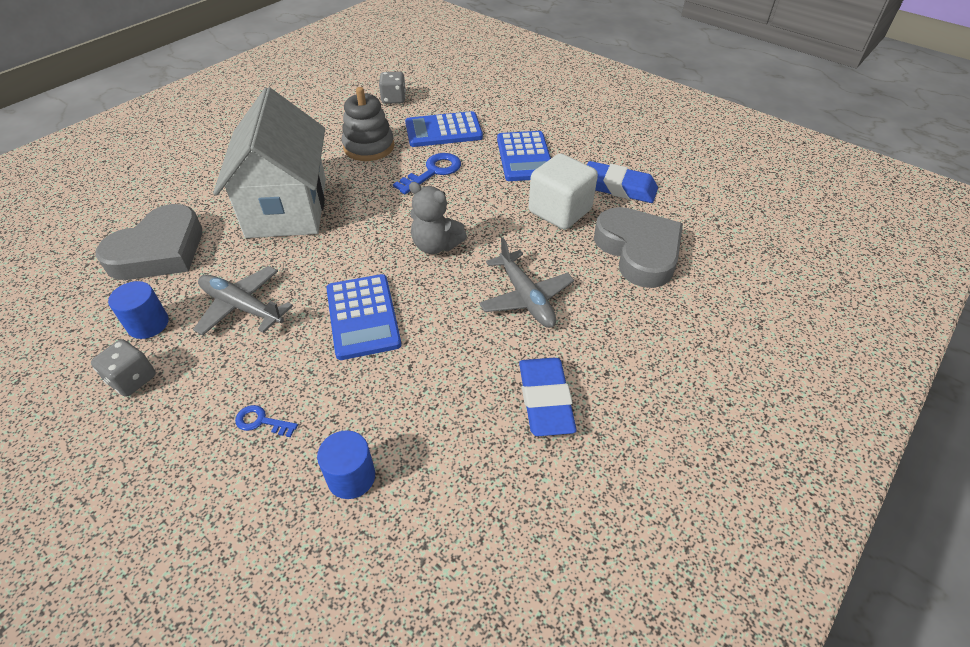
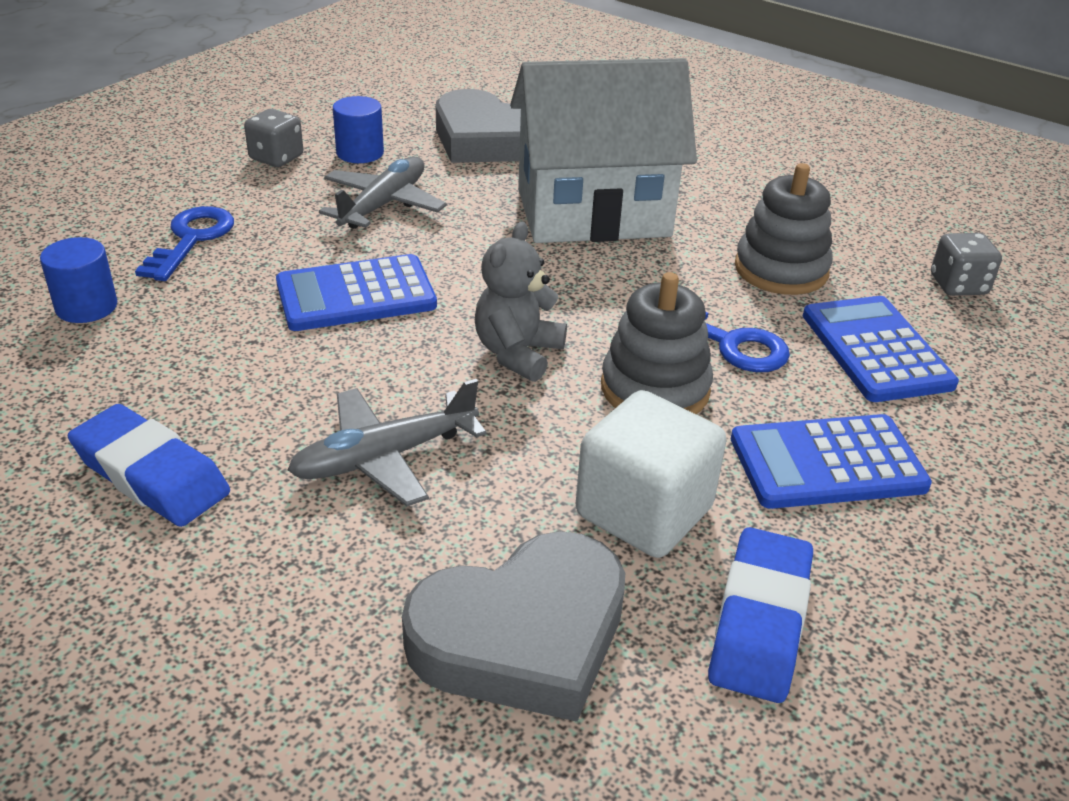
camera: 85 degrees right, 10 degrees down
blue key [235,405,298,437] -> blue key [135,206,234,281], size x1.76
blue eraser [519,358,576,436] -> blue eraser turned 45 degrees clockwise [68,404,230,527]
none -> grey stacking toy [601,272,713,414]

